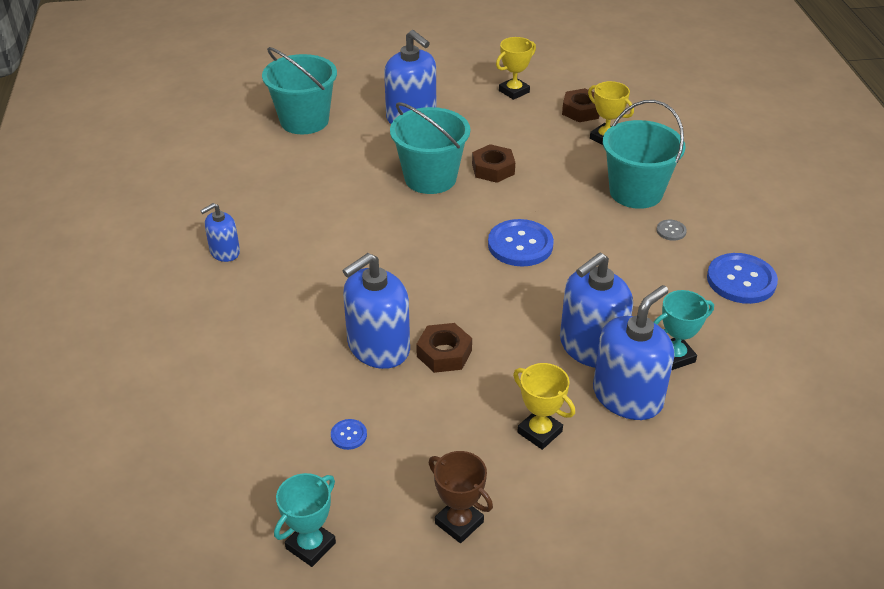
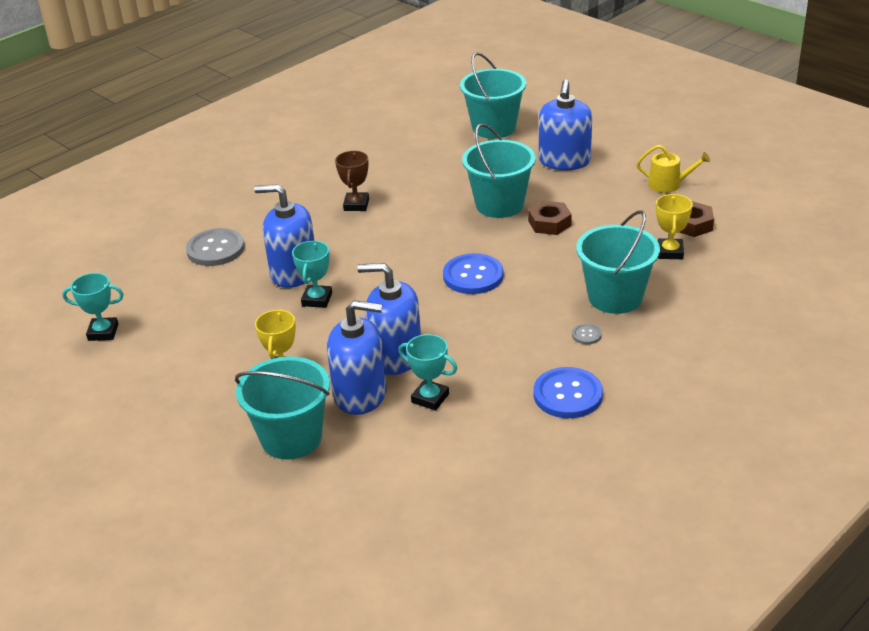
camera: 55 degrees right, 5 degrees down
blue soap dispenser [200,203,240,262] -> none
blue button [331,419,367,450] -> none
brown nut [416,323,472,373] -> turquoise trophy [292,241,332,308]
brown trophy [429,451,493,543] -> brown trophy moved to [335,151,369,211]
yellow trophy [496,37,536,100] -> yellow watering can [637,145,710,193]
none -> grey button [186,228,244,266]
none -> turquoise bucket [235,356,330,460]

